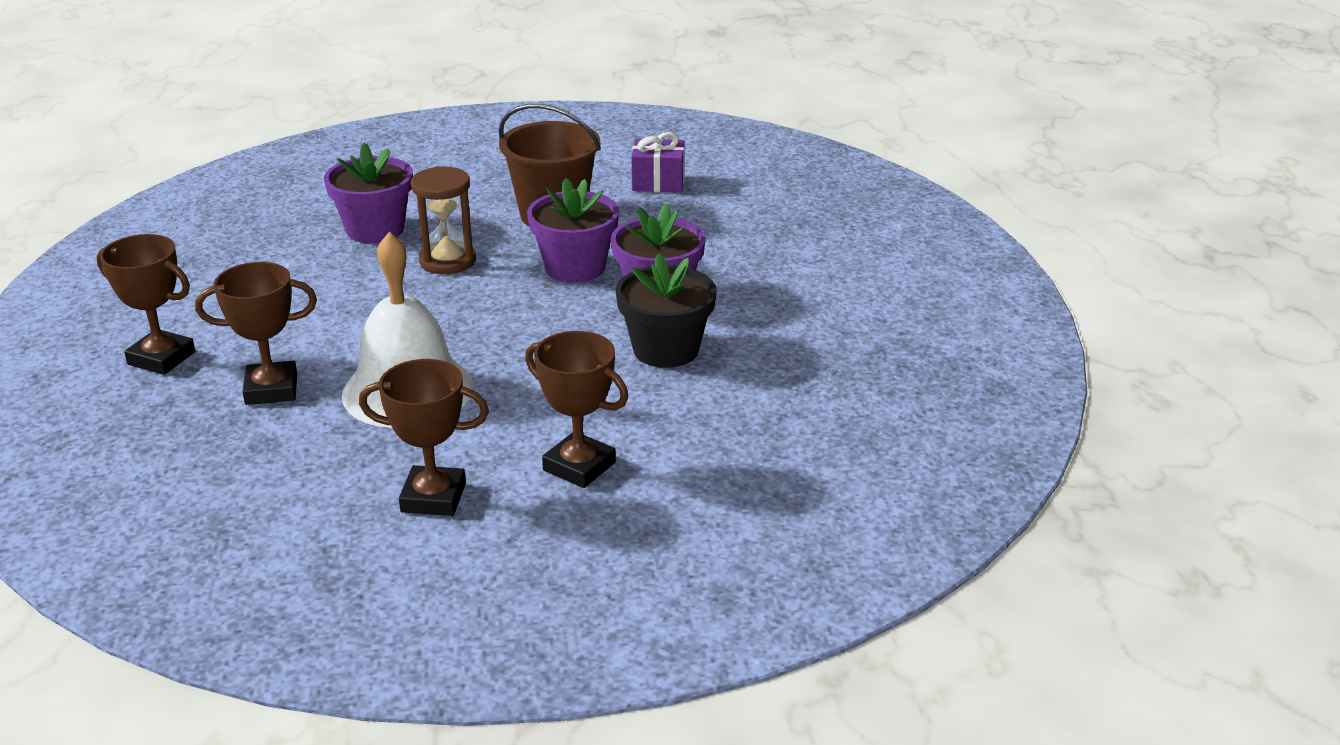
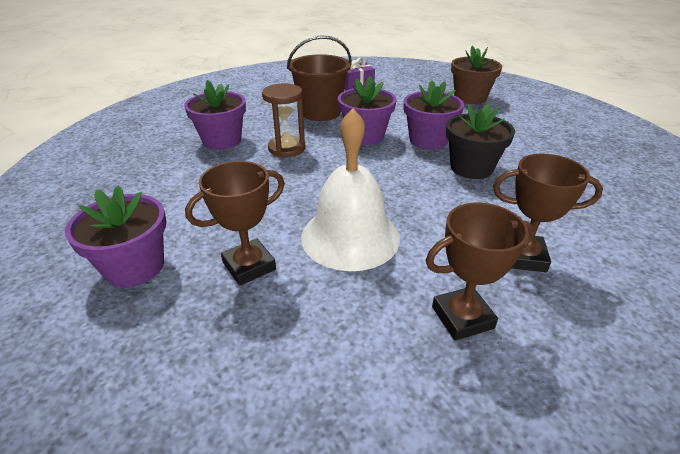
camera: 25 degrees left, 5 degrees up
brown trophy [97,234,195,375] -> purple flower pot [65,185,166,287]
none -> brown flower pot [451,46,502,104]

